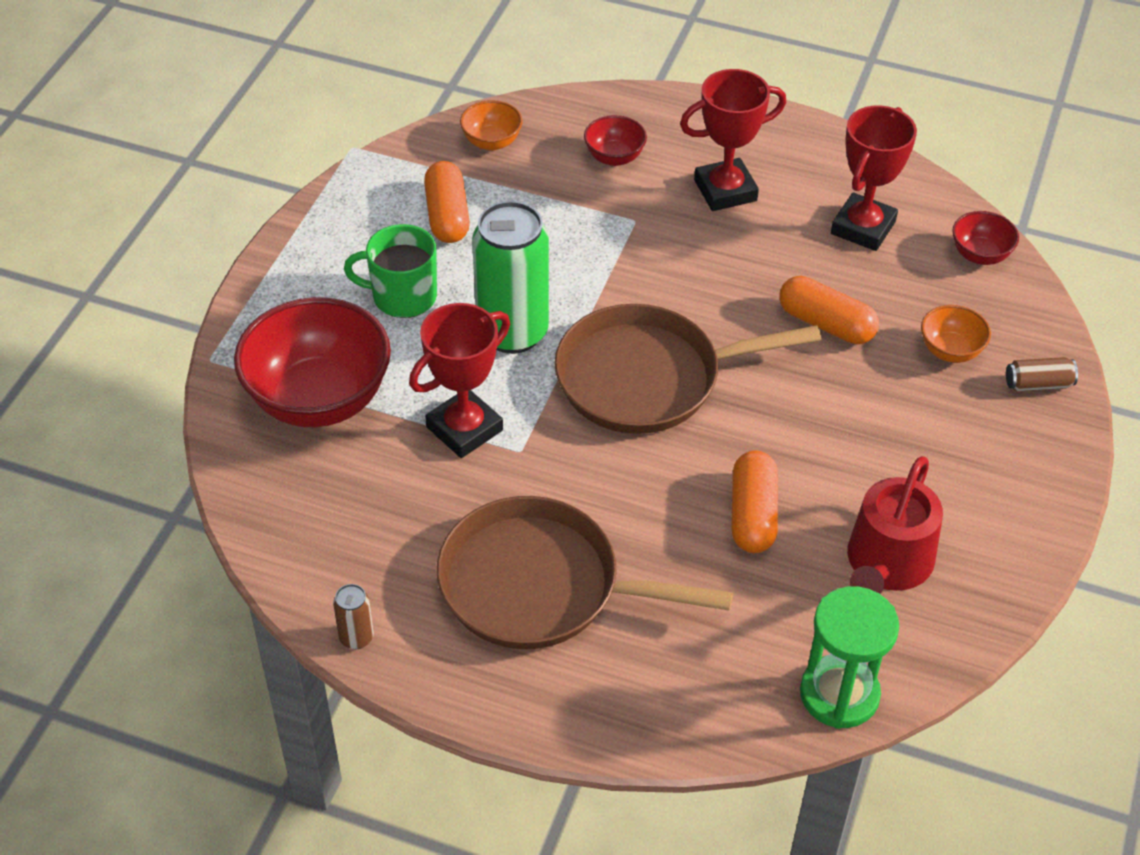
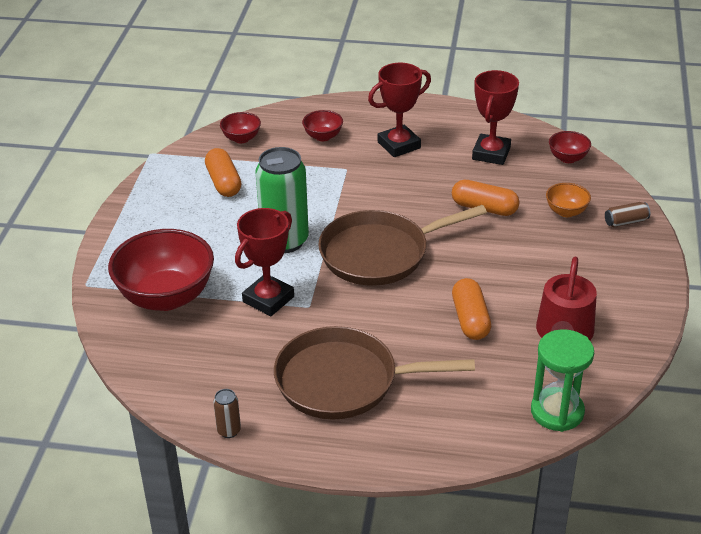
camera: 10 degrees left, 10 degrees down
green mug [344,224,437,318] -> none
orange bowl [460,100,522,151] -> red bowl [220,112,261,143]

